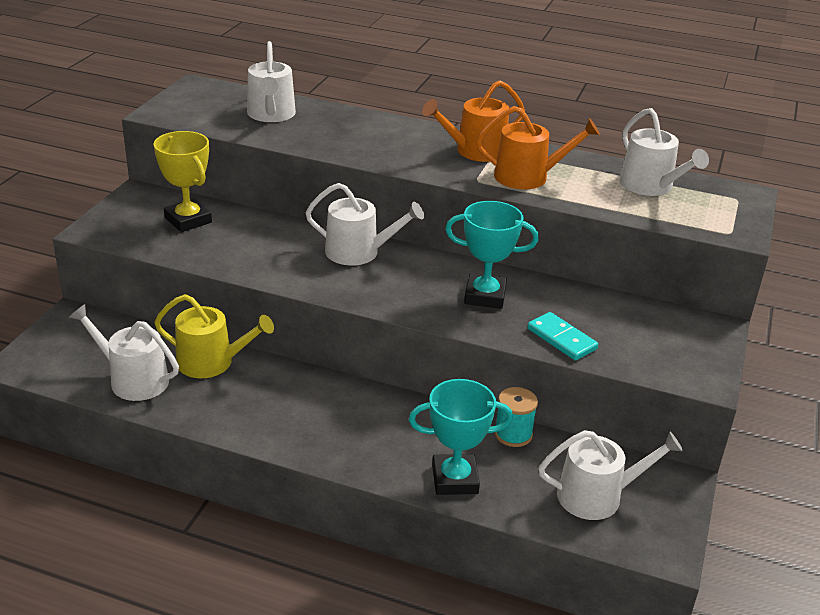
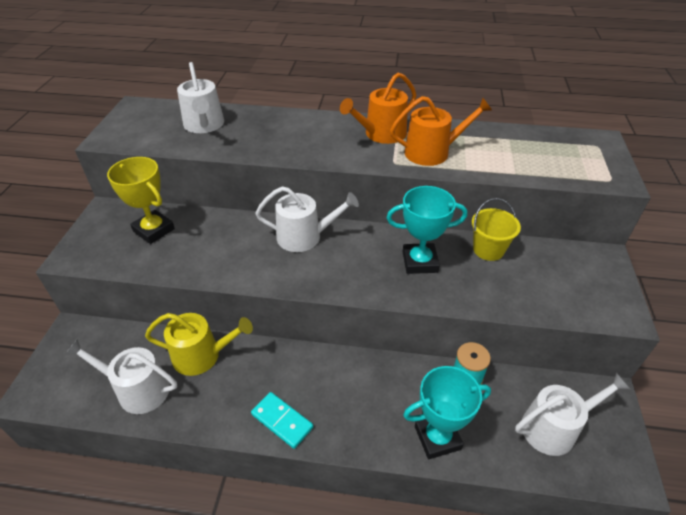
camera: 10 degrees left, 10 degrees up
turquoise domino [528,312,598,361] -> turquoise domino moved to [251,392,313,449]
white watering can [619,108,709,196] -> none
none -> yellow bucket [472,198,521,261]

